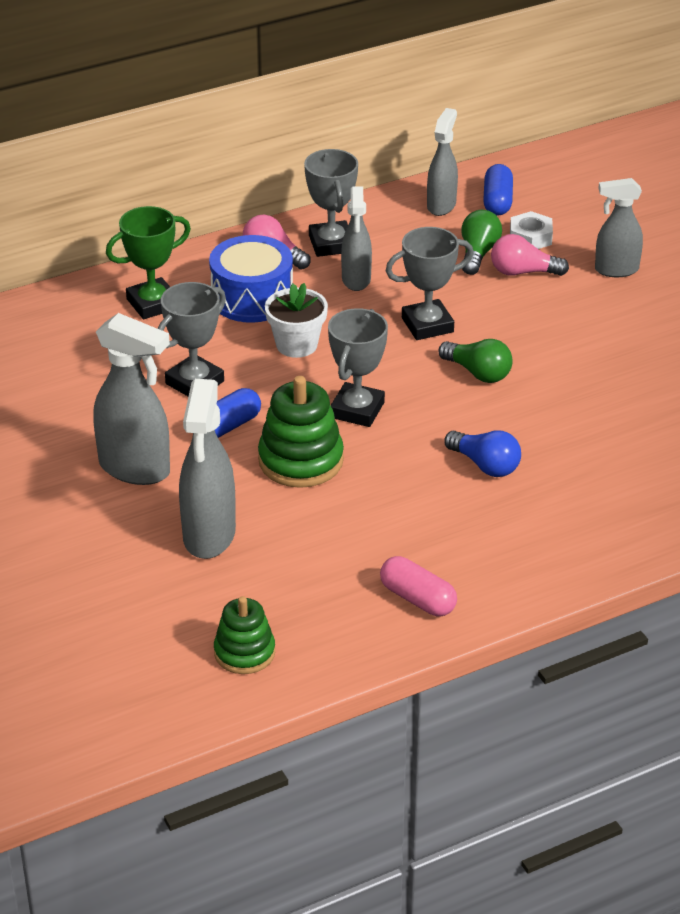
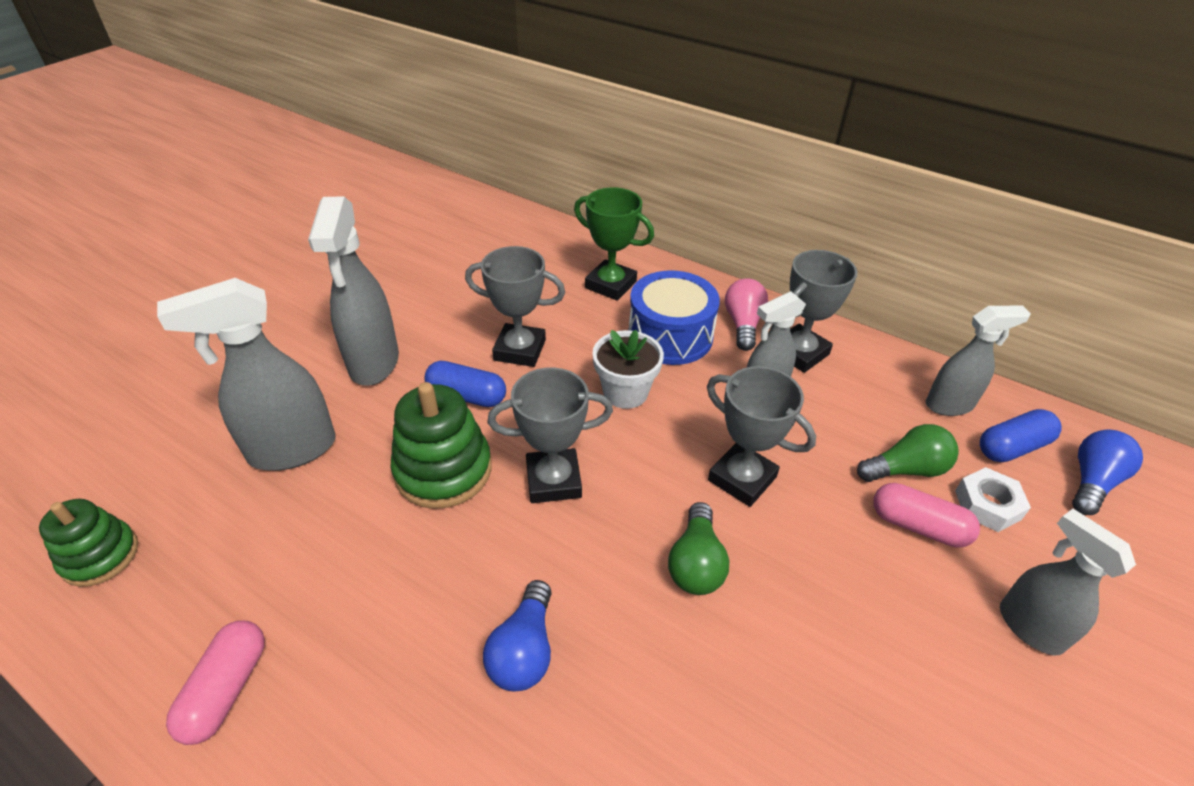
camera: 60 degrees right, 5 degrees up
pink light bulb [491,234,569,276] -> pink capsule [873,483,980,548]
none -> blue light bulb [1072,430,1143,515]

